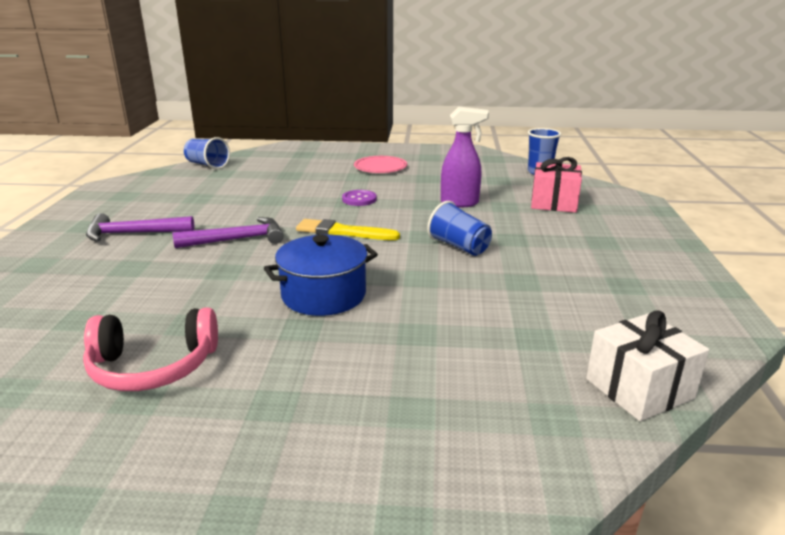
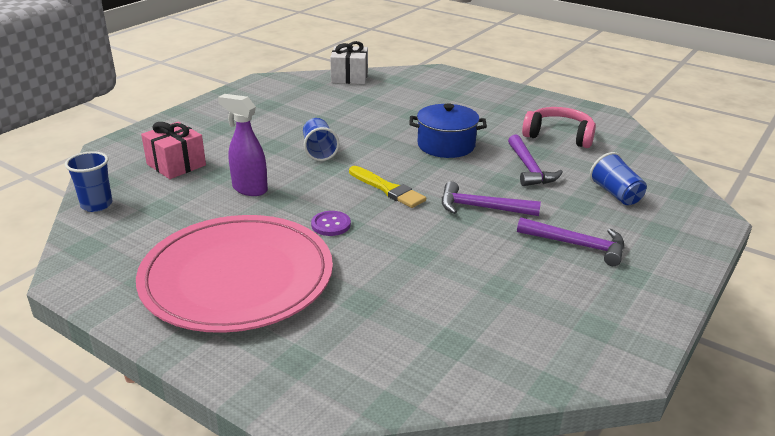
camera: 150 degrees left, 5 degrees up
blue cup [184,137,230,169] -> blue cup moved to [590,152,647,205]
pink plate [354,156,407,173] -> pink plate [136,215,333,333], size x2.44
none -> purple hammer [508,134,563,186]

